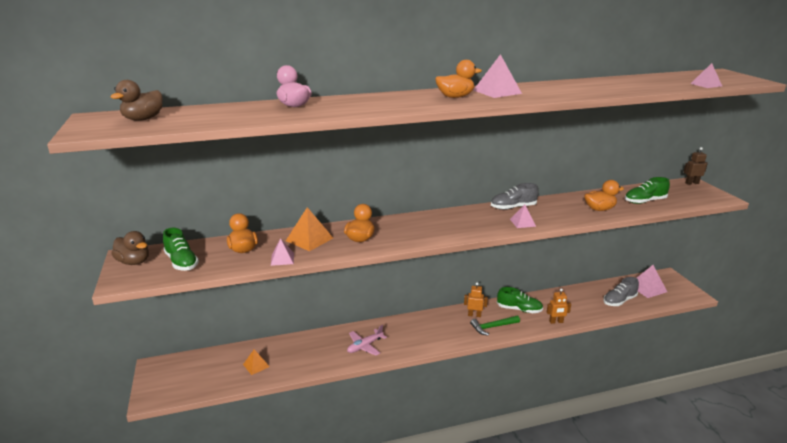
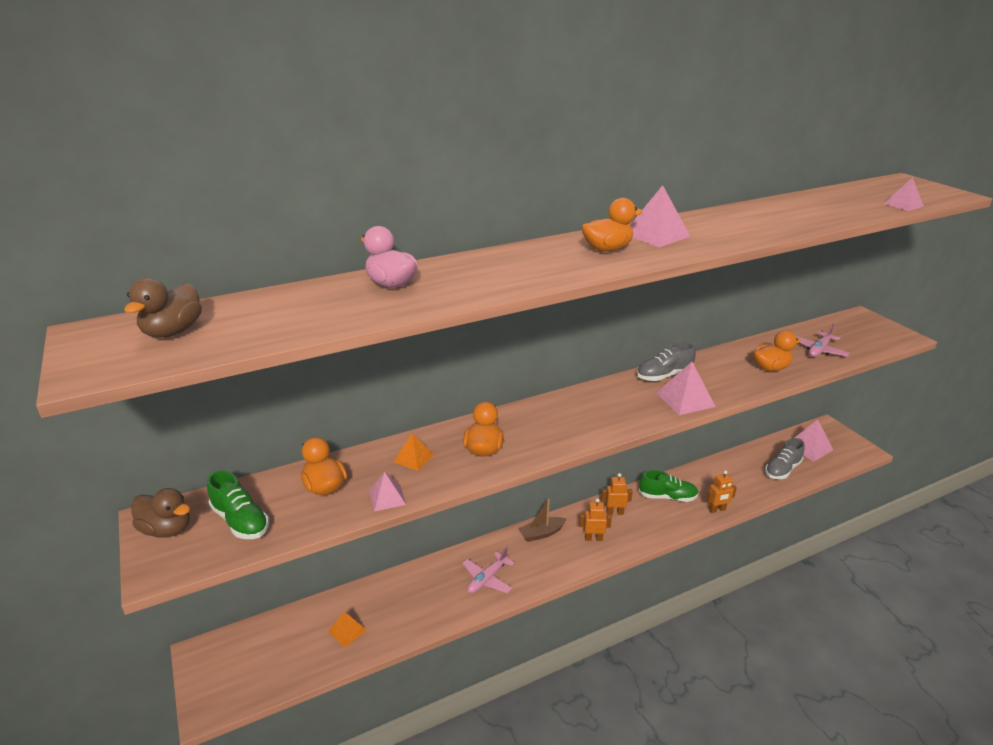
camera: 10 degrees left, 5 degrees up
orange pyramid [286,207,333,251] -> orange pyramid [394,434,434,471], size x0.62
green hammer [470,315,520,336] -> none
pink pyramid [510,204,536,228] -> pink pyramid [656,362,716,415], size x1.62
green shoe [625,177,670,204] -> pink plane [796,324,850,357]
brown robot [683,147,708,185] -> none
none -> brown boat [518,499,567,542]
none -> orange robot [579,498,612,541]

